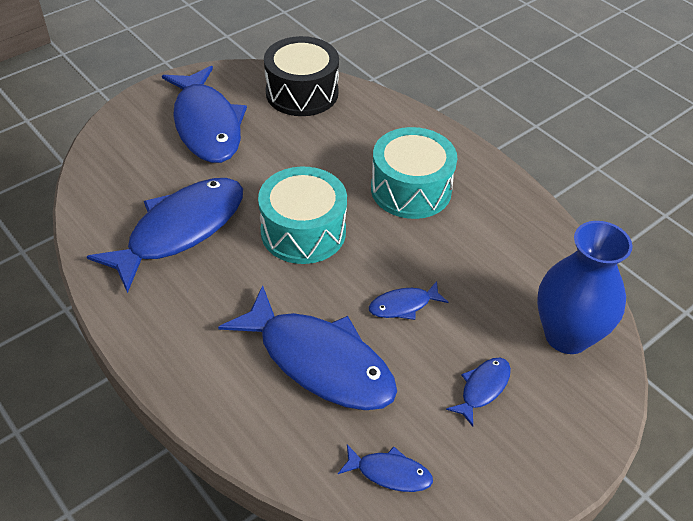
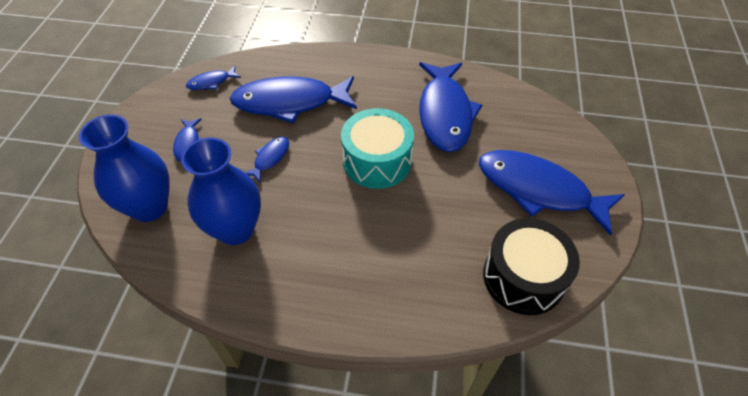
camera: 140 degrees right, 5 degrees up
turquoise drum [371,127,457,219] -> none
none -> blue vase [181,138,261,245]

